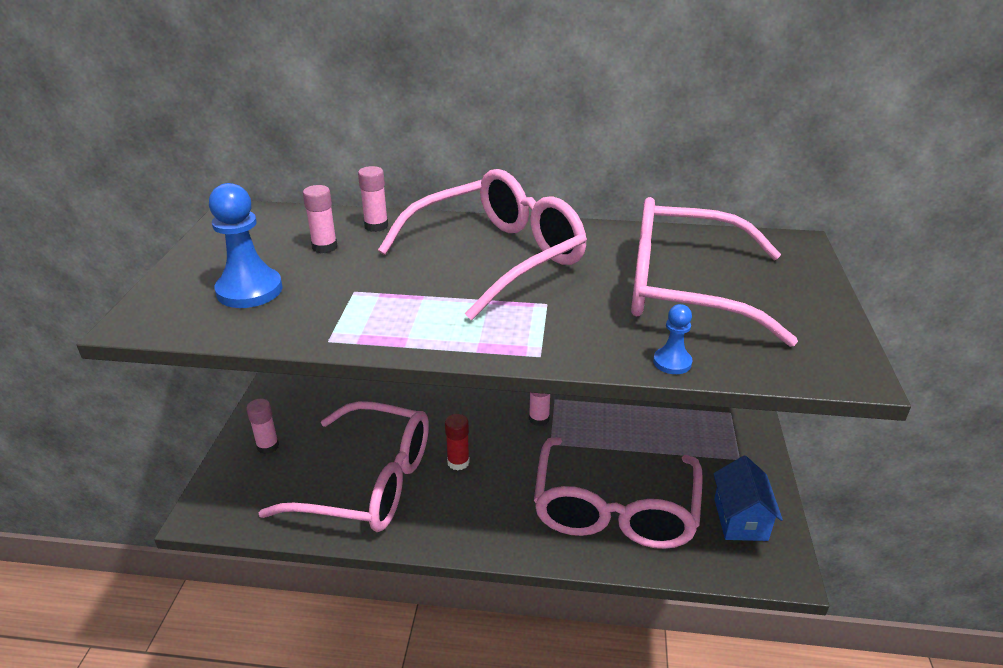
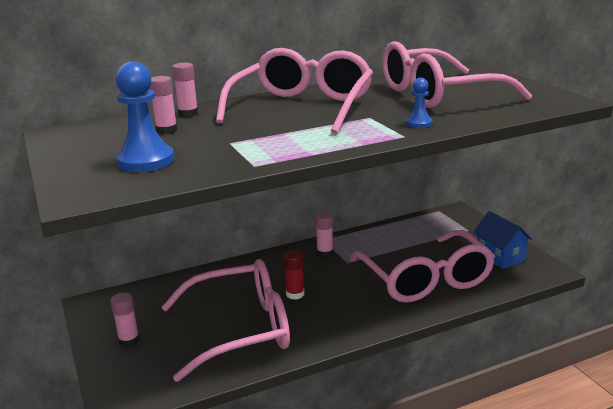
camera: 30 degrees left, 10 degrees down
blue pawn [653,304,693,374] -> blue pawn moved to [406,78,432,128]

